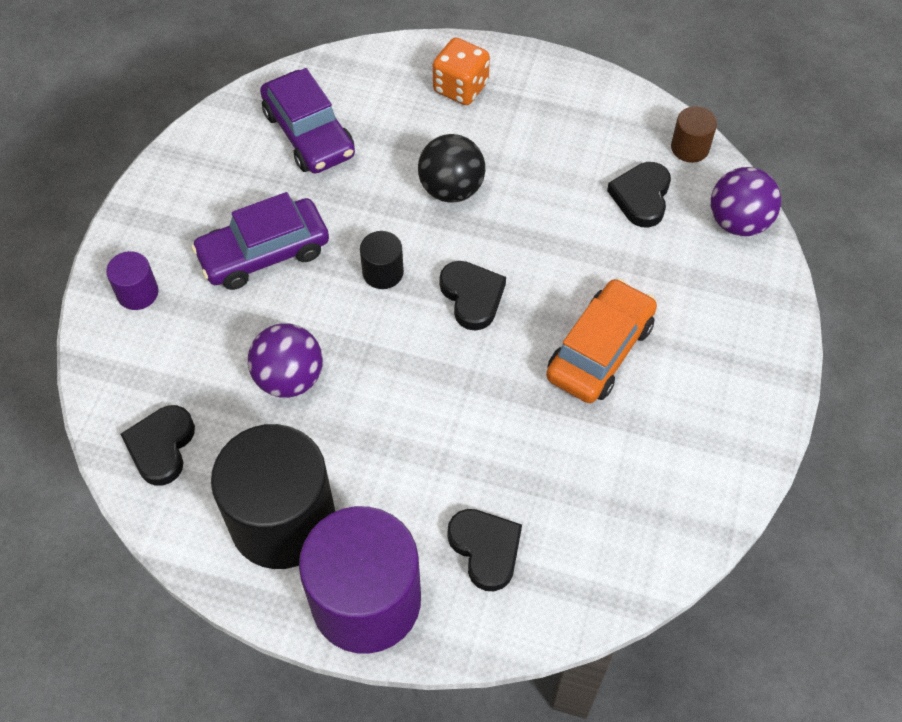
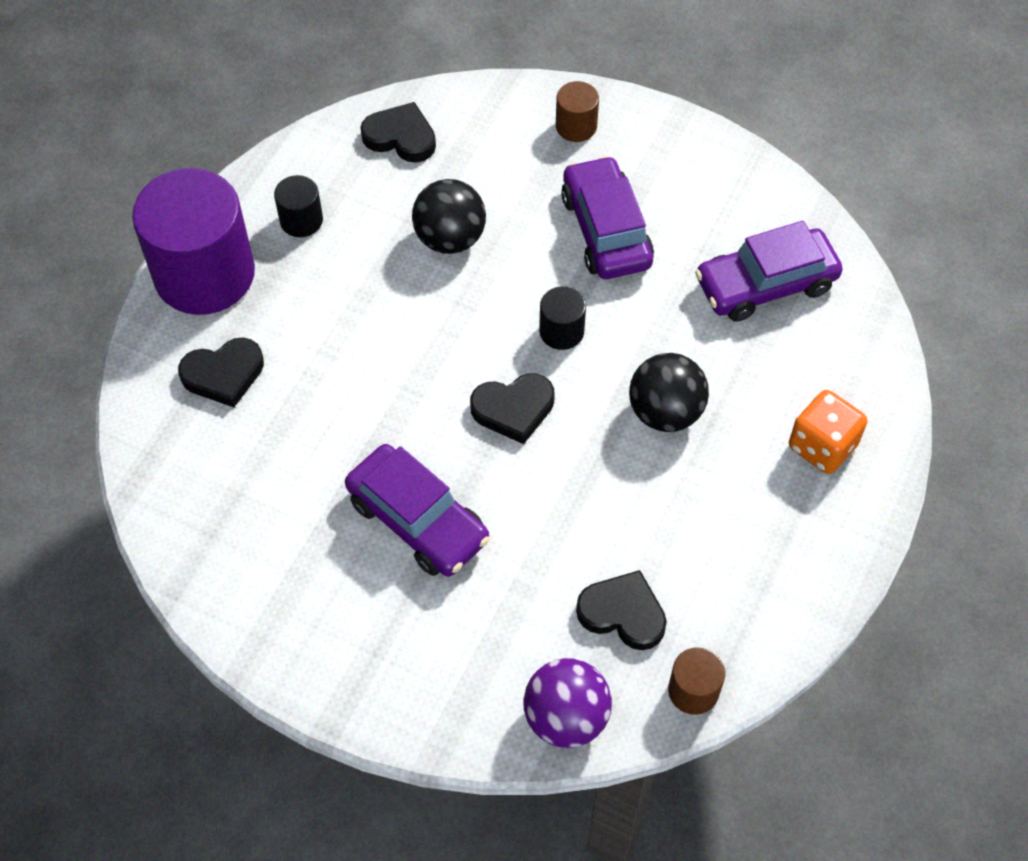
camera: 100 degrees right, 0 degrees up
purple cylinder [106,251,159,310] -> brown cylinder [556,81,599,142]
black cylinder [211,424,336,569] -> black cylinder [274,175,323,237], size x0.44
purple ball [248,323,323,398] -> black ball [412,179,486,254]
orange car [546,278,657,403] -> purple car [345,444,490,577]

